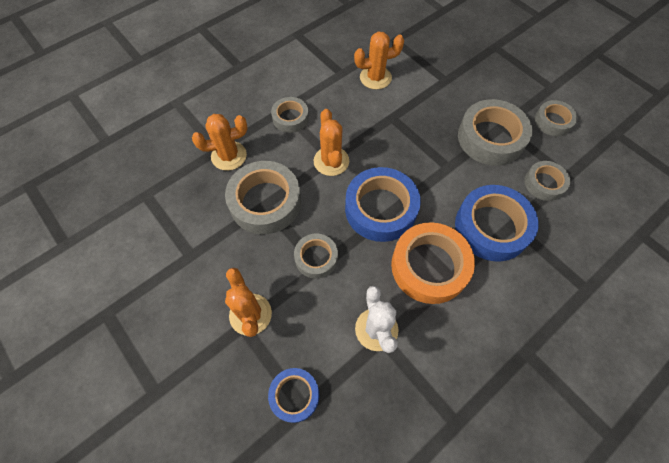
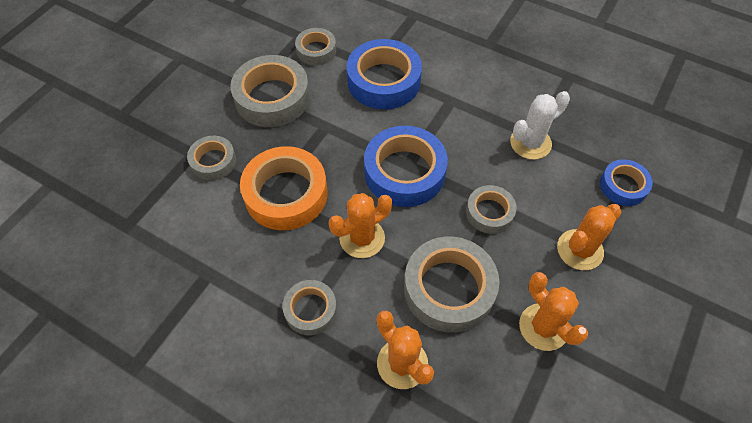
camera: 110 degrees left, 5 degrees down
orange cactus [354,31,404,90] -> orange cactus moved to [519,272,588,351]
orange tape [391,222,475,304] -> orange tape moved to [240,146,327,230]
grey tape [535,100,577,136] -> grey tape moved to [187,136,236,181]

